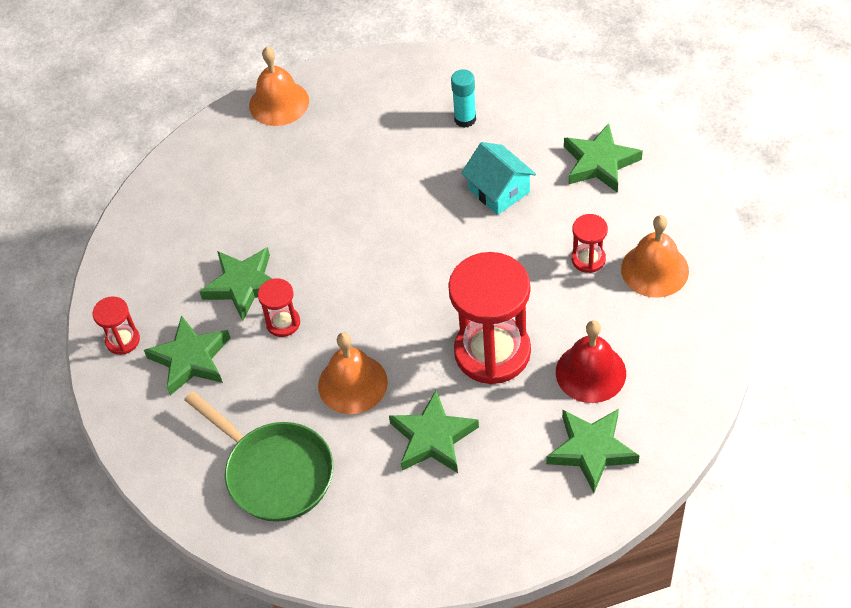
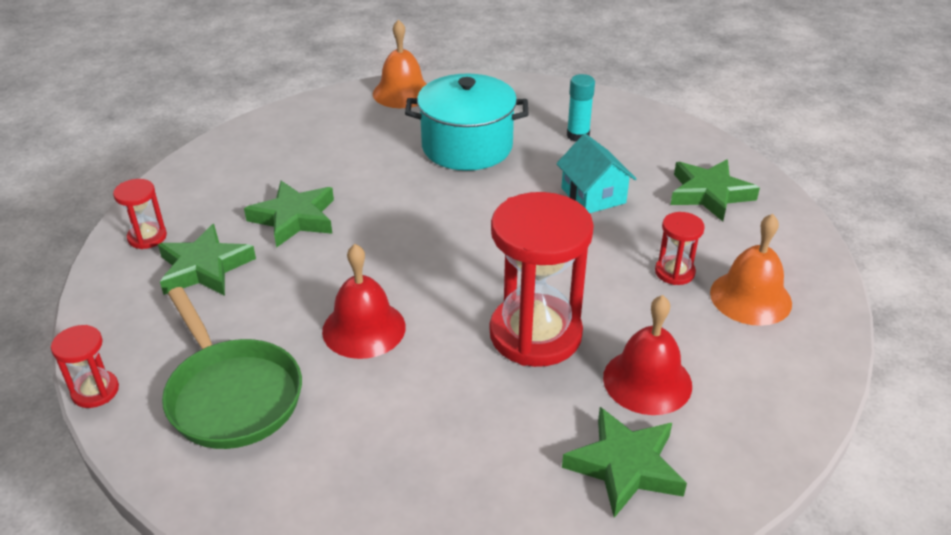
camera: 10 degrees right, 15 degrees down
red hourglass [258,278,300,337] -> red hourglass moved to [51,325,119,408]
orange bell [318,333,388,414] -> red bell [322,244,406,359]
green star [389,390,479,473] -> none
none -> turquoise pot [405,74,529,171]

